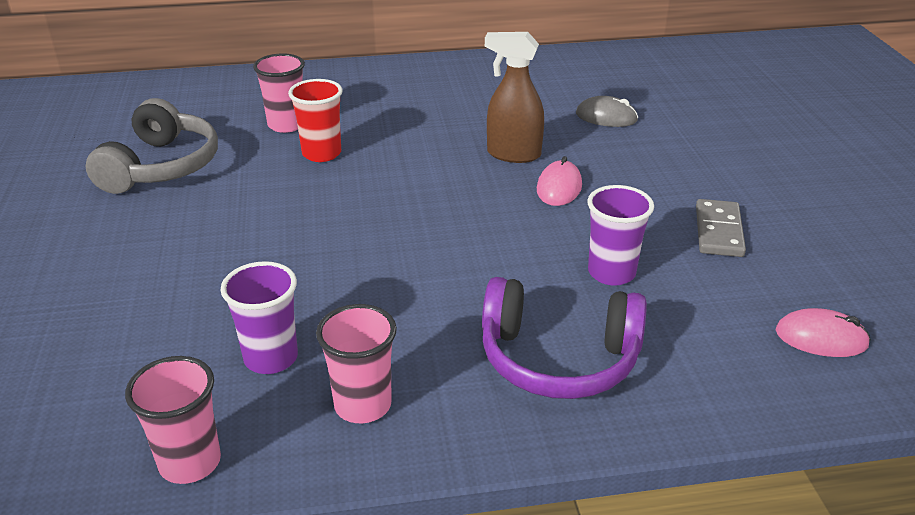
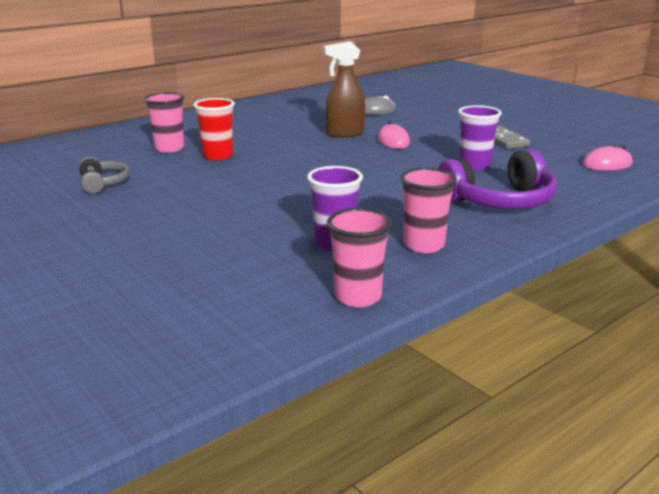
camera: 30 degrees left, 10 degrees down
grey headphones [86,98,218,194] -> grey headphones [79,157,130,193], size x0.54

